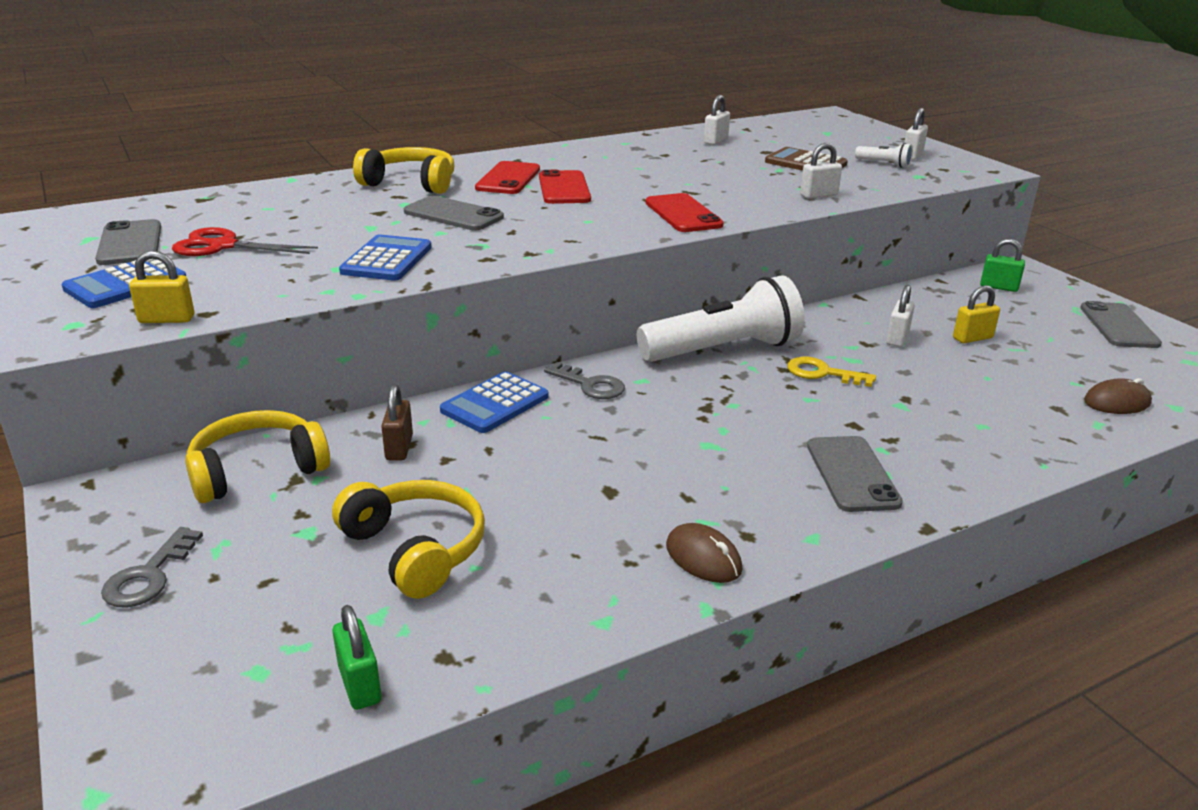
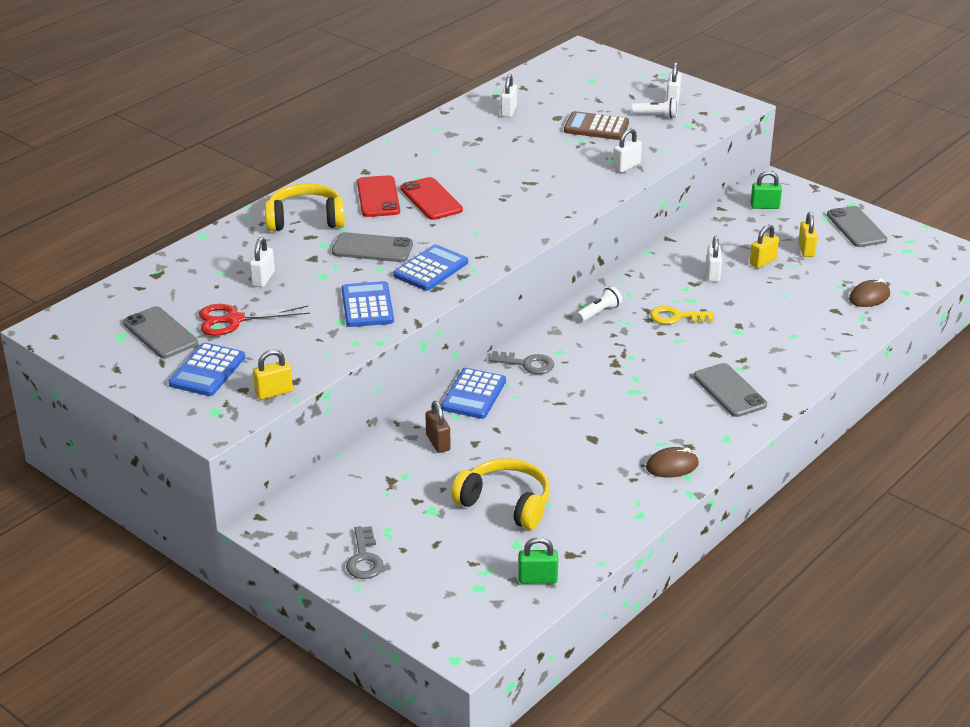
camera: 20 degrees left, 5 degrees up
yellow headphones [185,410,330,503] -> none
green padlock [332,605,381,710] -> green padlock turned 45 degrees counterclockwise [518,537,558,584]
white flashlight [637,275,805,362] -> white flashlight [576,286,622,322], size x0.41
red phone [646,193,724,232] -> none
brown mouse [666,523,743,583] -> brown mouse turned 45 degrees counterclockwise [646,447,699,478]
none -> white padlock [249,237,275,287]
none -> blue calculator [393,244,468,291]
none -> yellow padlock [798,212,818,257]

